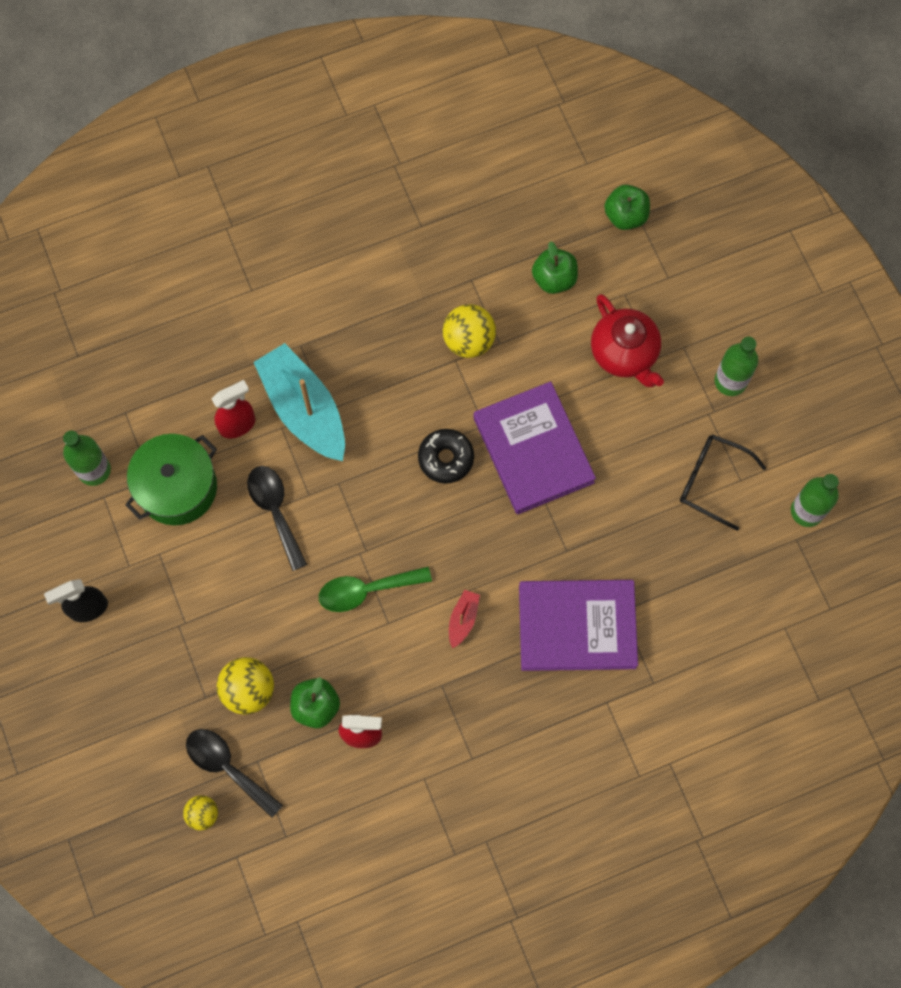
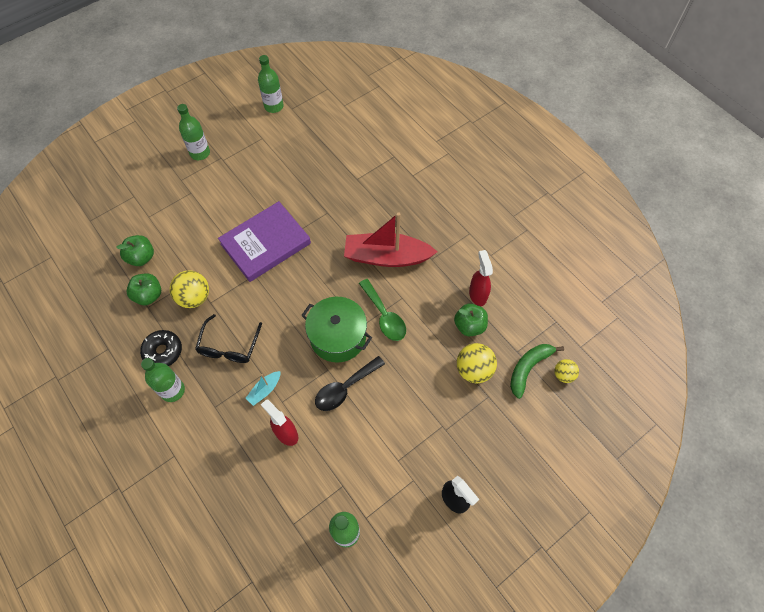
camera: 105 degrees left, 10 degrees down
green pot [125,434,217,525] -> green pot moved to [301,297,372,362]
black spoon [186,729,283,818] -> green banana [510,344,564,399]
turquoise boat [253,343,345,461] -> turquoise boat [245,371,281,406], size x0.43
black donut [418,429,474,484] -> black donut moved to [140,330,182,366]
red boat [449,590,480,648] -> red boat [344,212,437,267], size x2.35
purple book [519,580,638,671] -> none
red teapot [591,294,664,387] -> none
green apple [604,185,650,230] -> green apple moved to [127,273,161,305]
black glasses [680,434,766,531] -> black glasses moved to [195,314,262,363]
none -> green bottle [141,358,185,402]

